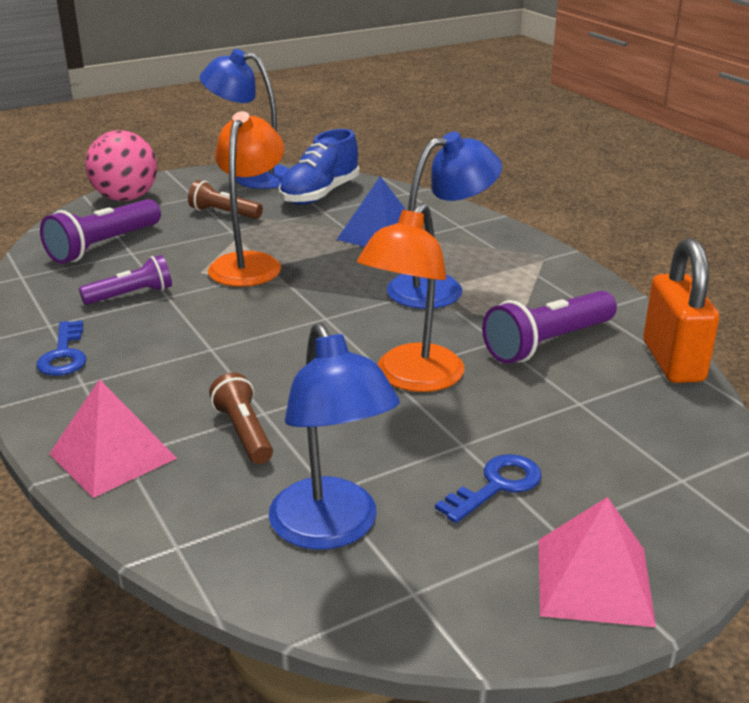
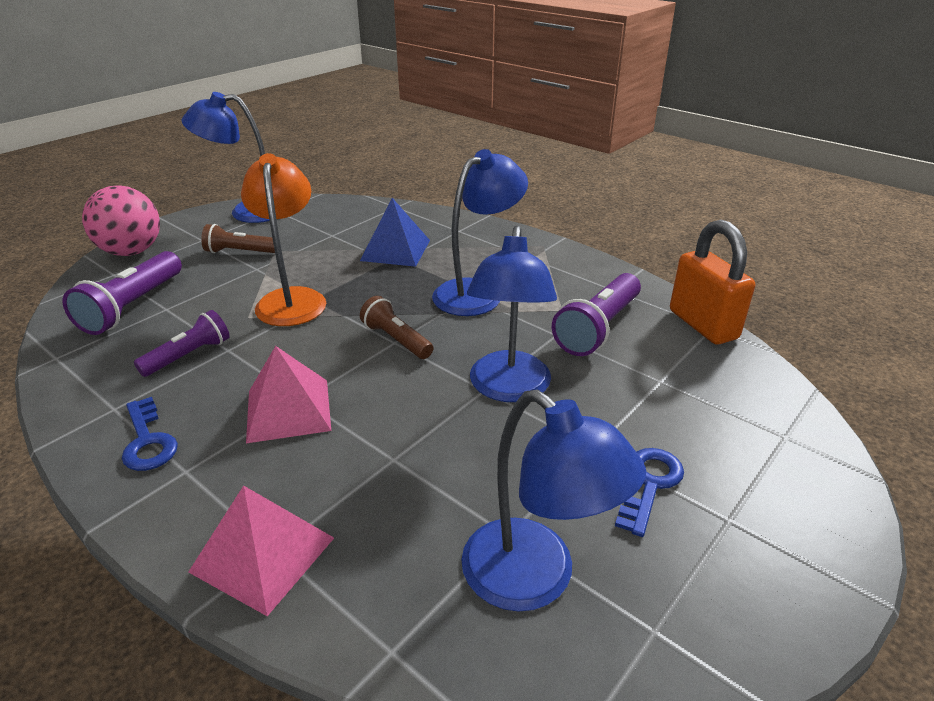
camera: 20 degrees left, 5 degrees up
brown flashlight [209,372,273,464] -> brown flashlight moved to [360,296,433,359]
blue shoe [279,129,359,205] -> none
orange lamp [357,203,464,392] -> blue lamp [467,226,557,402]
pink pyramid [539,497,656,627] -> pink pyramid moved to [246,346,331,443]

